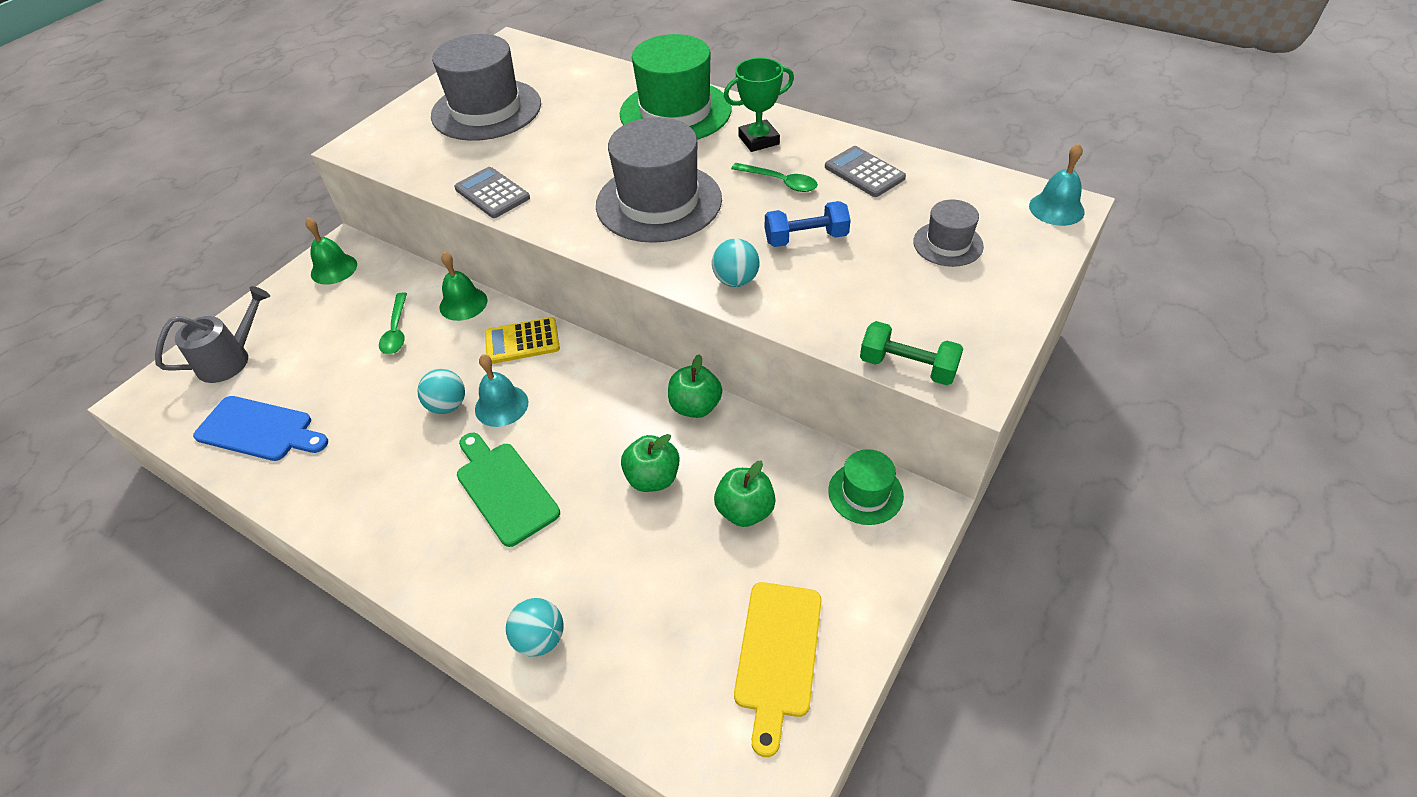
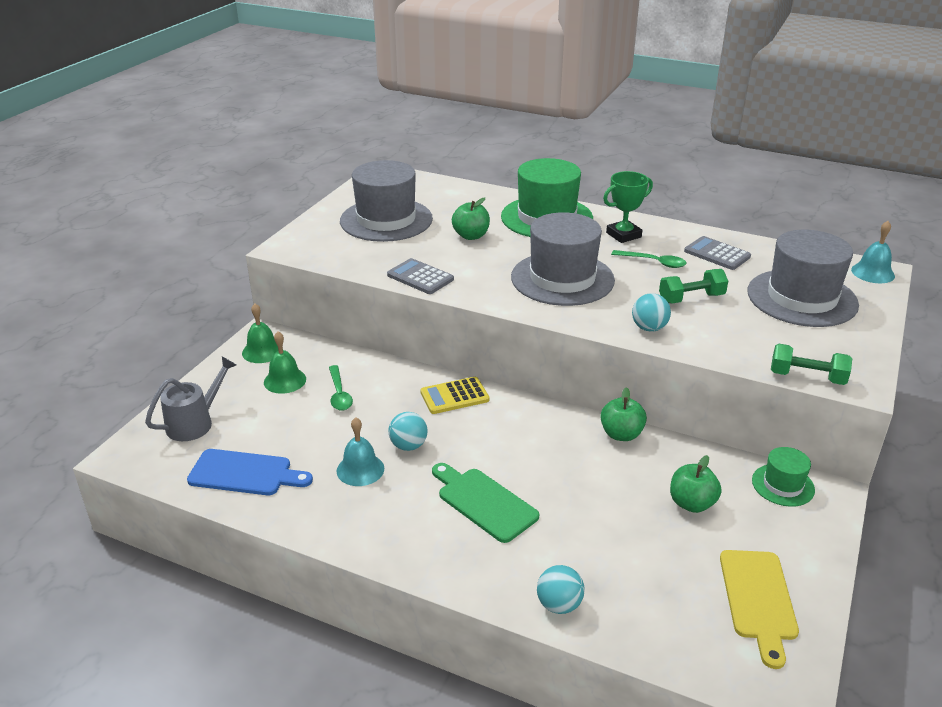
camera: 10 degrees left, 15 degrees down
green bell [439,252,488,321] -> green bell moved to [264,332,306,394]
turquoise bell [475,354,528,427] -> turquoise bell moved to [336,417,384,486]
green apple [621,434,680,492] -> green apple moved to [452,198,490,240]
blue dumbbell [765,201,851,247] -> green dumbbell [659,269,728,304]
grey hat [913,200,984,267] -> grey hat [747,230,859,327], size x1.99

